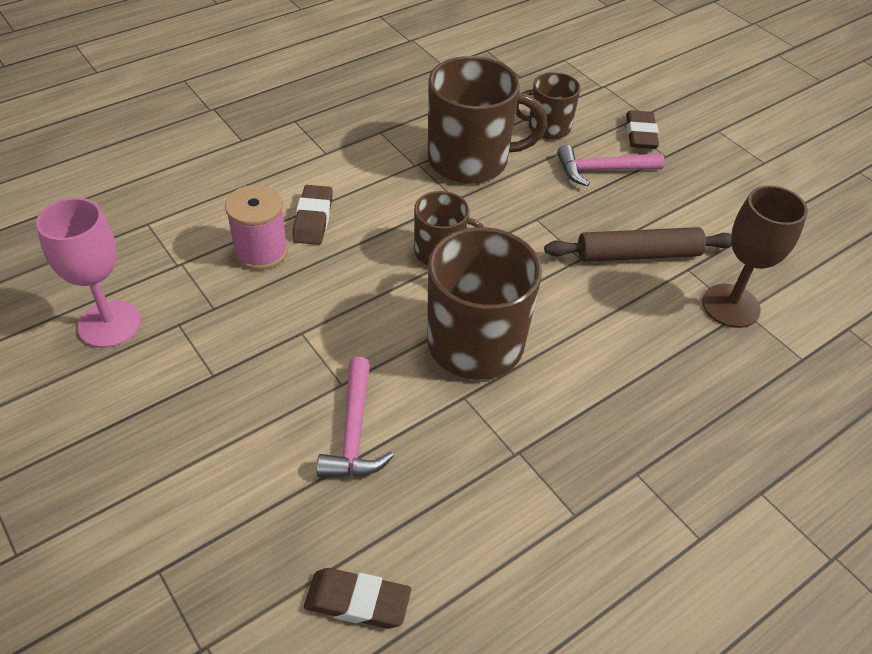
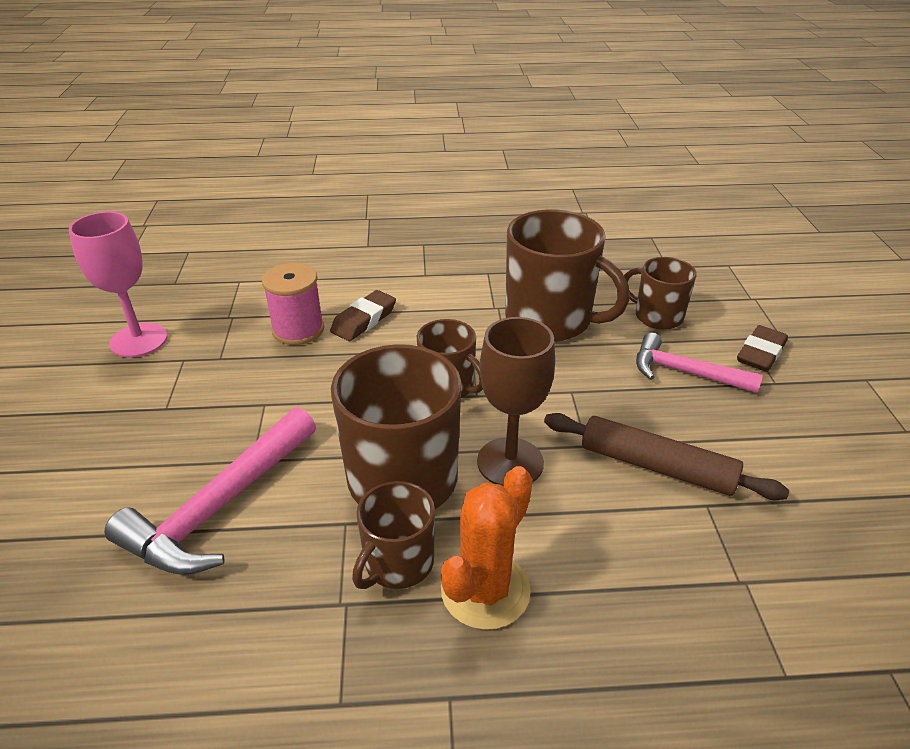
camera: 35 degrees right, 10 degrees down
brown eraser [304,568,411,629] -> none
pink hammer [317,357,394,477] -> pink hammer [105,407,316,575], size x1.50
brown goblet [702,185,808,328] -> brown goblet moved to [477,317,555,486]
none -> brown mug [352,481,435,589]
none -> orange cactus [441,466,533,630]

